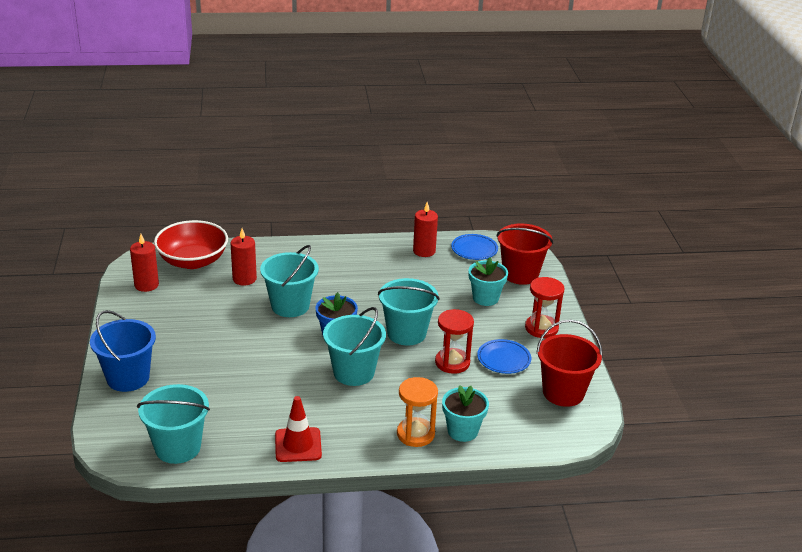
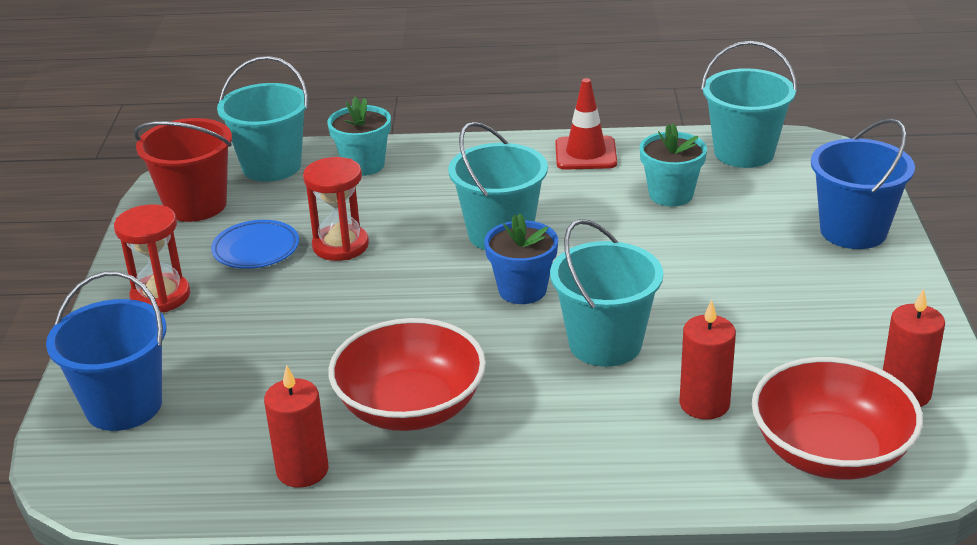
camera: 170 degrees left, 0 degrees up
turquoise bucket [378,278,440,345] -> turquoise bucket moved to [217,56,308,182]
orange hourglass [397,377,438,447] -> none
blue plate [451,234,498,260] -> none
turquoise flower pot [468,257,508,306] -> turquoise flower pot moved to [640,124,707,207]
red bucket [497,224,553,285] -> blue bucket [46,271,166,431]
none -> red bowl [328,318,486,431]

